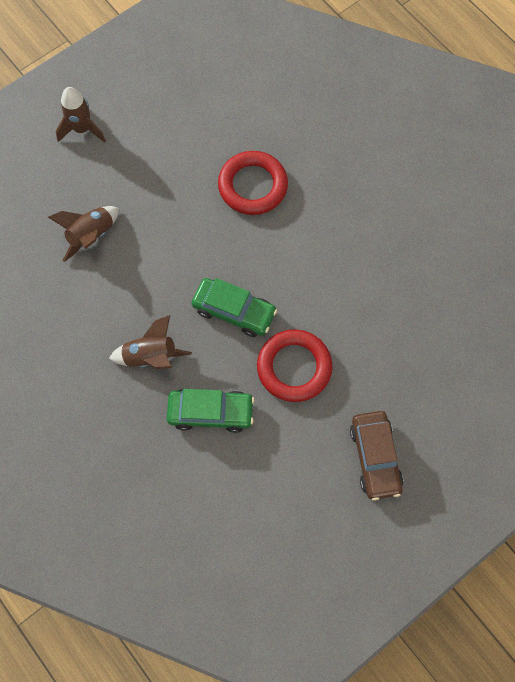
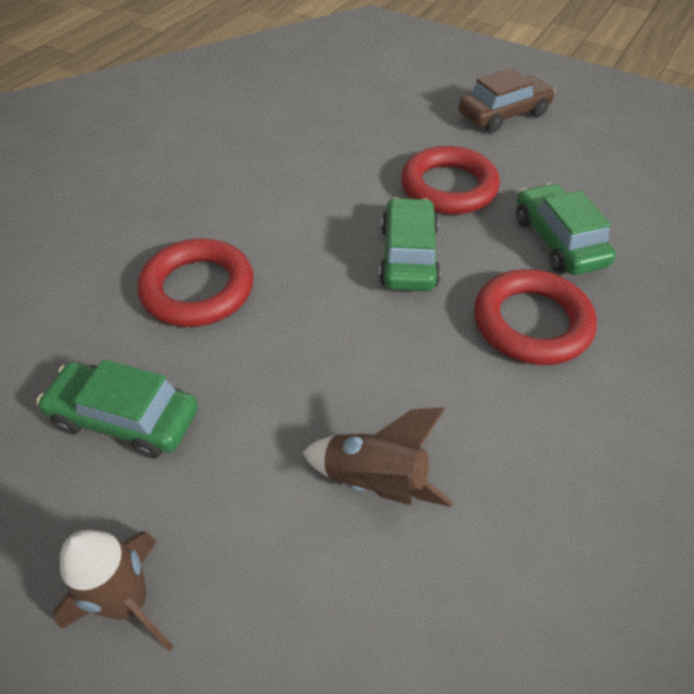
camera: 110 degrees left, 20 degrees down
brown rocket [109,315,192,369] -> red ring [474,269,597,365]
none -> green car [37,359,198,459]

